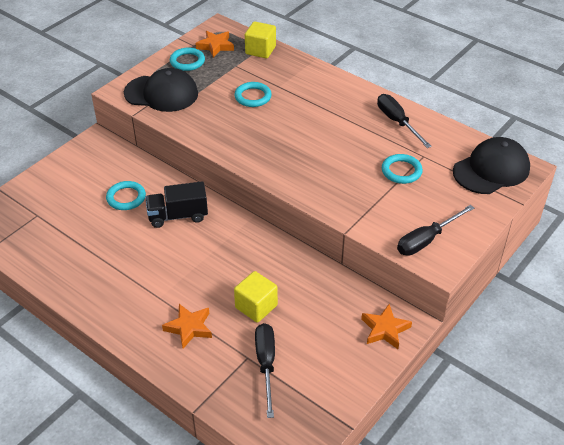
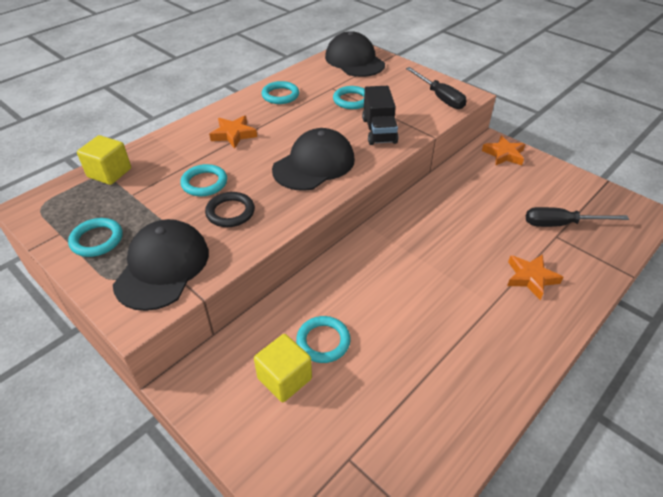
camera: 85 degrees left, 0 degrees up
black truck [145,181,208,228] -> black truck moved to [362,86,398,145]
orange star [195,31,234,58] -> orange star moved to [209,116,257,149]
yellow cube [234,271,278,323] -> yellow cube moved to [254,334,312,402]
black screwdriver [377,94,432,148] -> turquoise ring [262,81,299,104]
none -> black ring [205,192,255,227]
none -> black cap [272,128,355,191]

